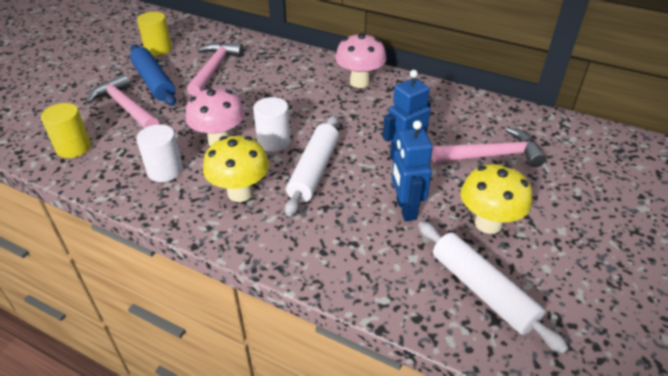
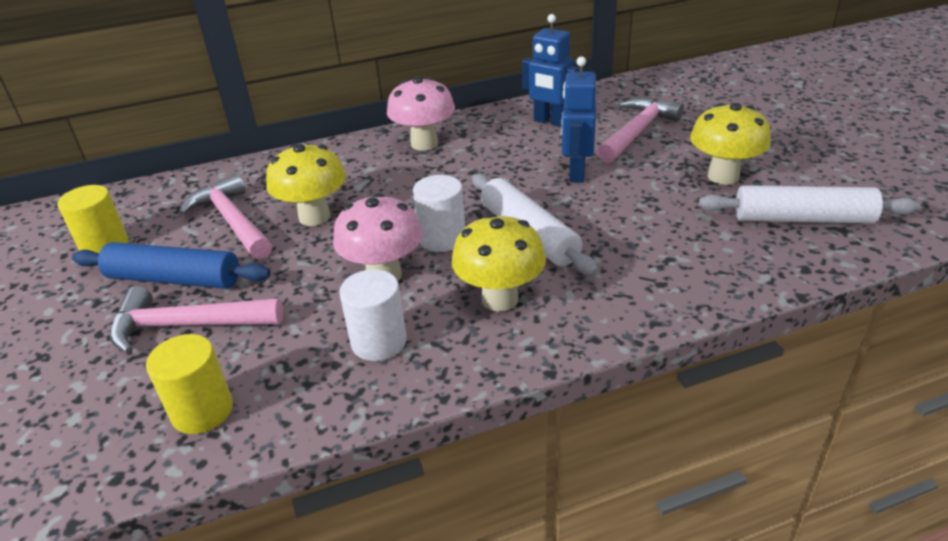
camera: 45 degrees left, 5 degrees down
blue robot [392,121,433,221] -> blue robot moved to [522,14,579,127]
none -> yellow mushroom [266,144,346,226]

